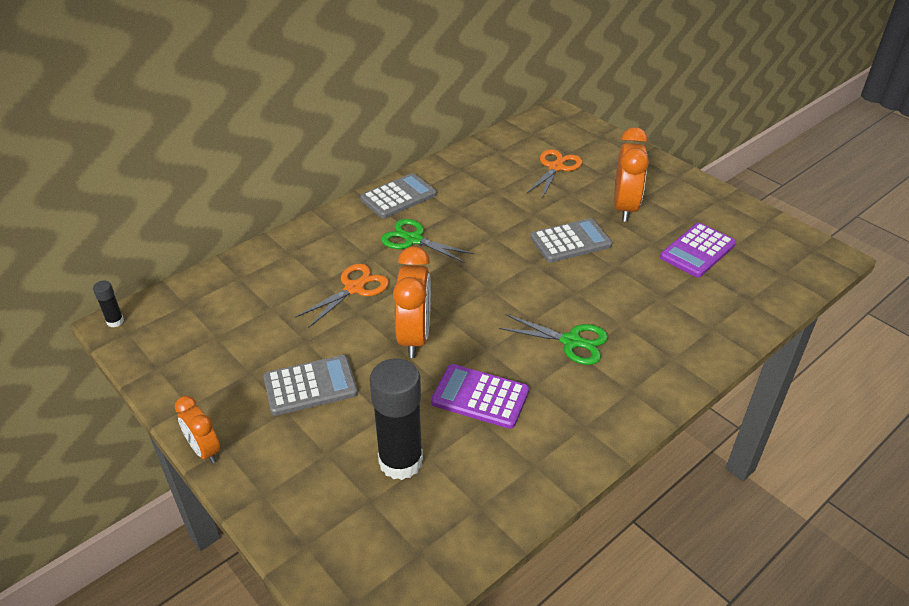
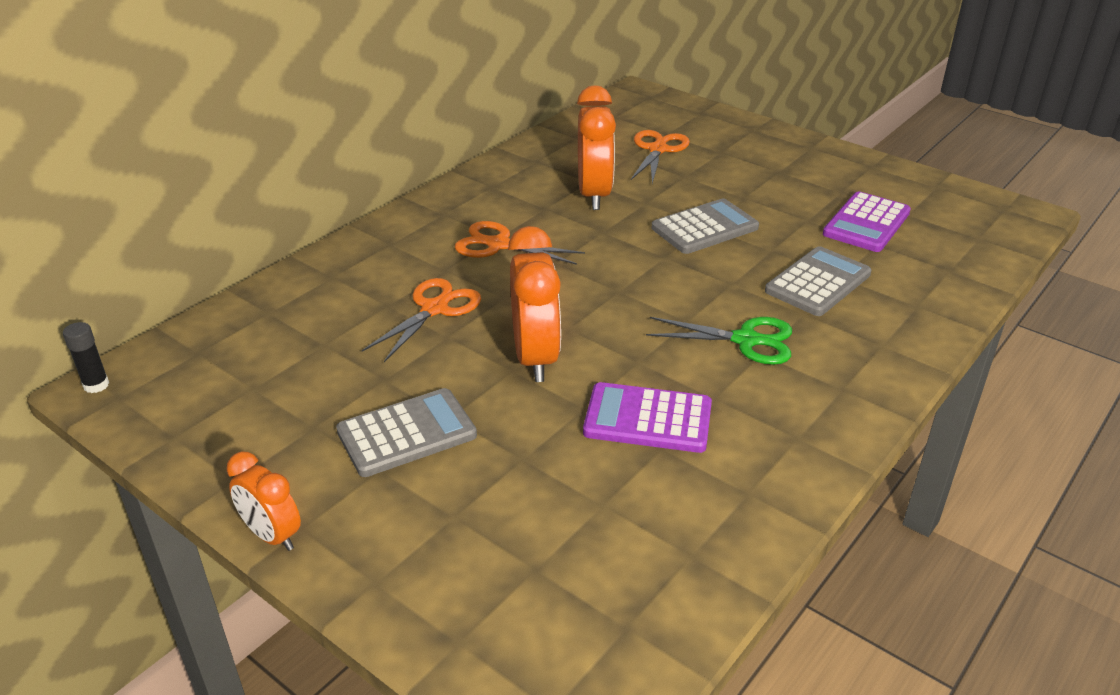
camera: 10 degrees left, 5 degrees down
grey calculator [360,173,437,219] -> grey calculator moved to [765,246,871,316]
black glue stick [369,358,423,480] -> none
green scissors [381,219,474,263] -> orange scissors [455,221,585,265]
orange clock [614,127,649,222] -> orange clock moved to [577,85,616,210]

